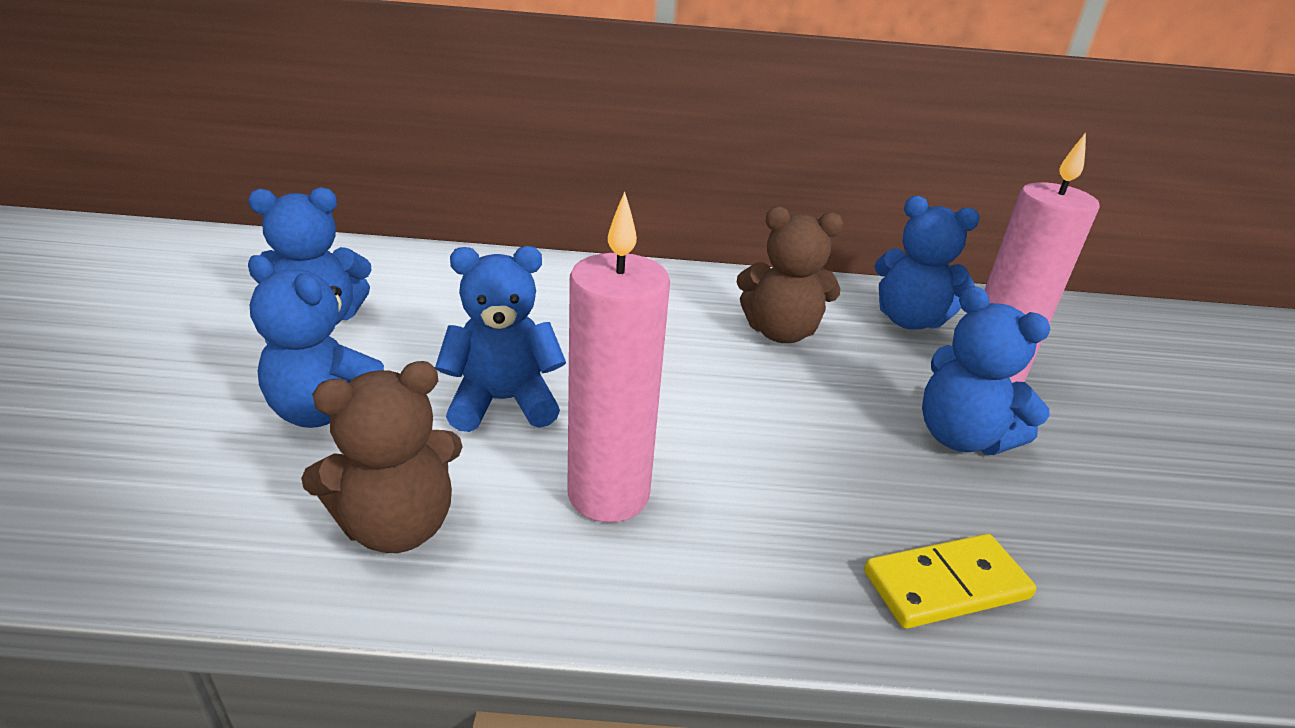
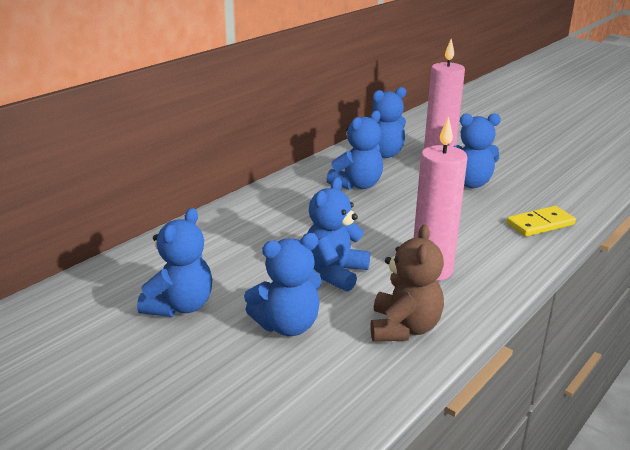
camera: 50 degrees left, 5 degrees down
brown teddy bear [736,207,843,343] -> blue teddy bear [326,111,383,190]
yellow domino [864,534,1037,629] -> yellow domino turned 45 degrees clockwise [507,206,576,237]

